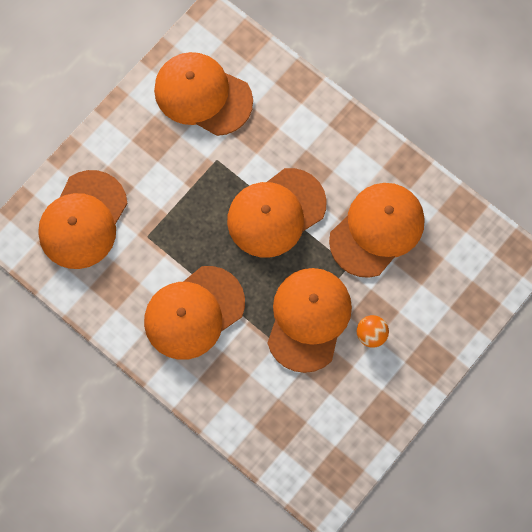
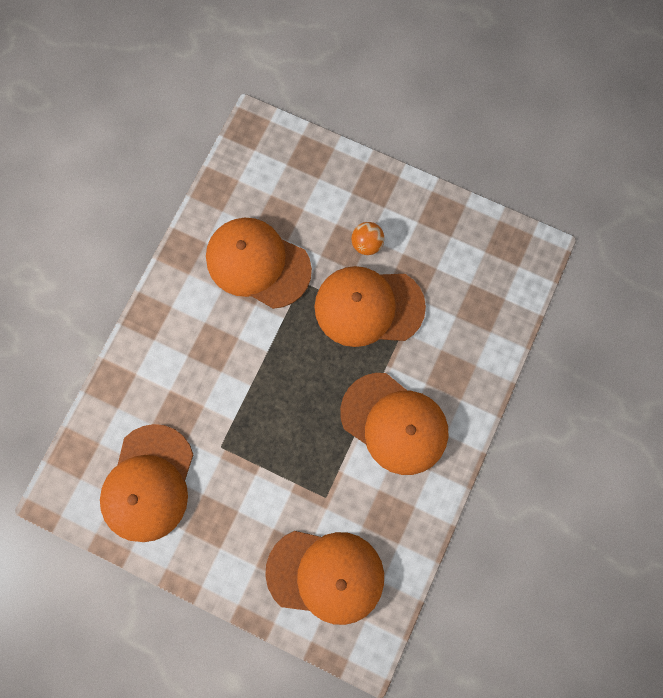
camera: 105 degrees left, 5 degrees up
orange cap [227,168,327,258] -> none

